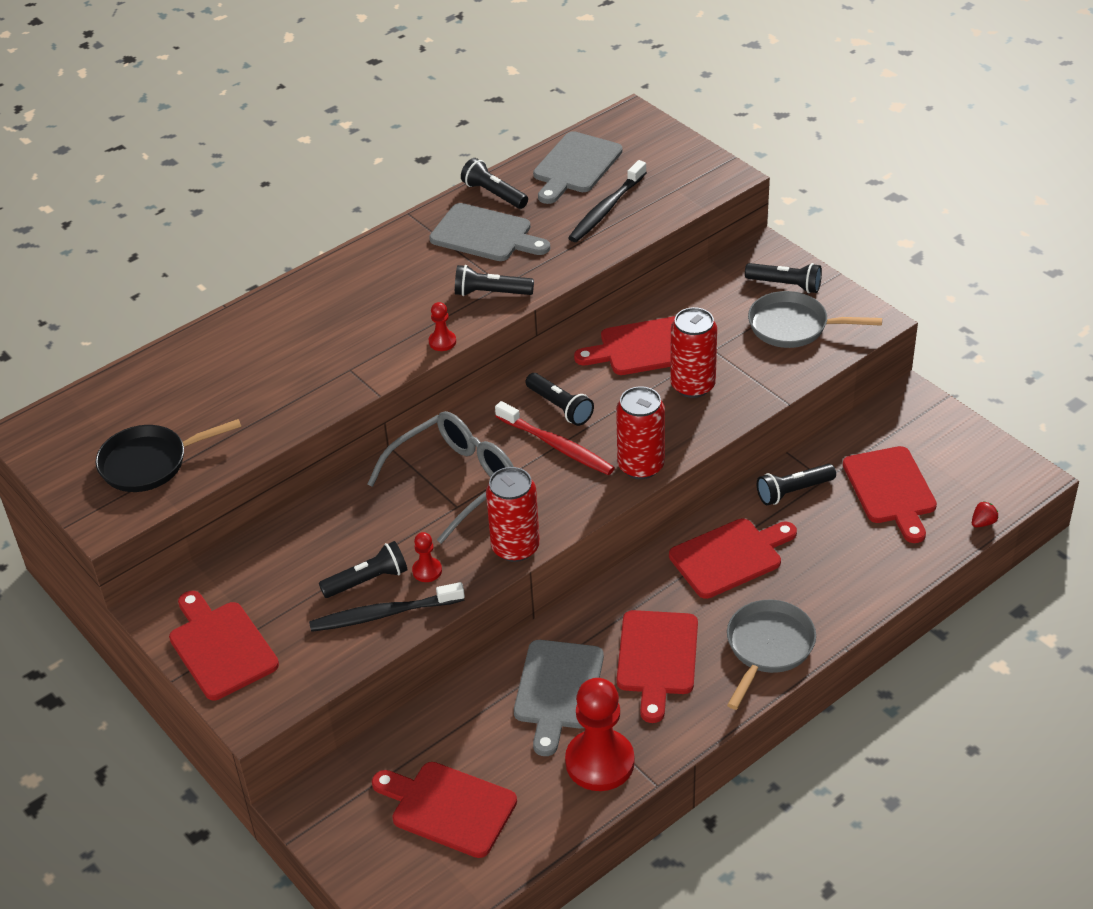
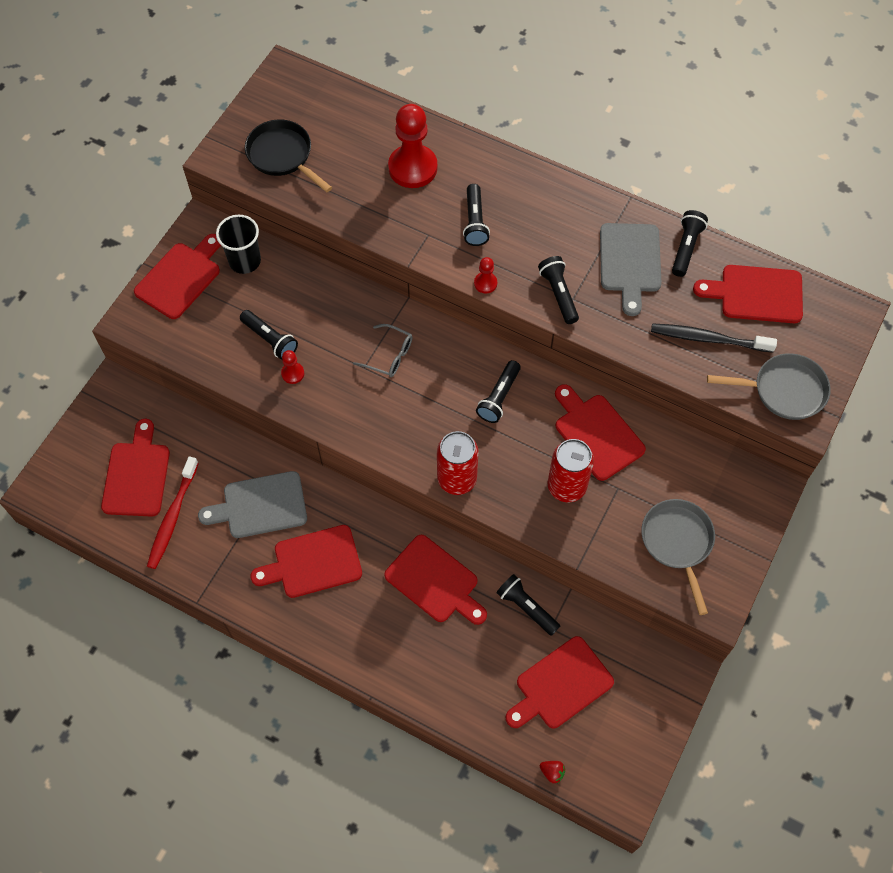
camera: 65 degrees right, 20 degrees up
black toothbrush [309,582,465,632] -> none
grey glasses [367,411,514,544] -> grey glasses [353,324,412,377], size x0.53
red can [486,467,540,562] -> none
red toothbrush [495,401,615,475] -> red toothbrush moved to [147,456,199,569]
grey cutting board [533,131,623,204] -> red cutting board [693,265,803,323]
red pawn [565,678,634,791] -> red pawn moved to [388,104,437,188]
grey pan [727,600,816,710] -> grey pan moved to [707,353,831,420]
black flashlight [745,263,822,293] -> black flashlight moved to [463,184,490,246]
none -> black cup [216,215,261,274]

